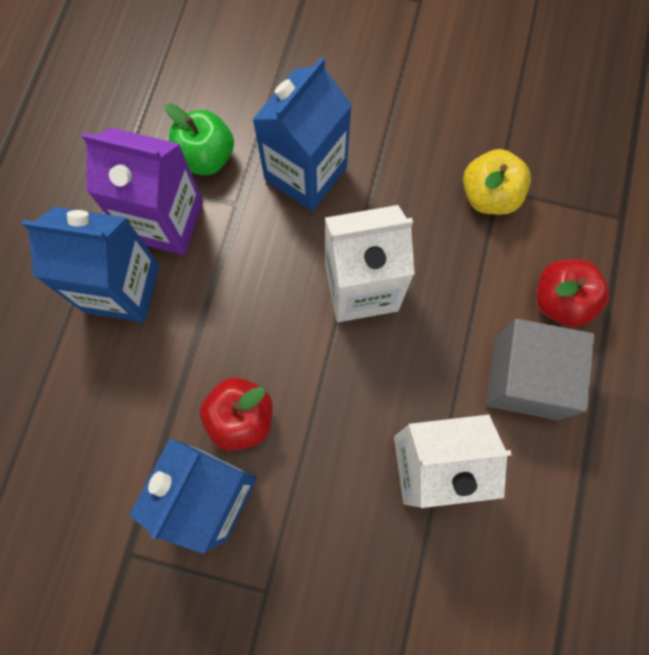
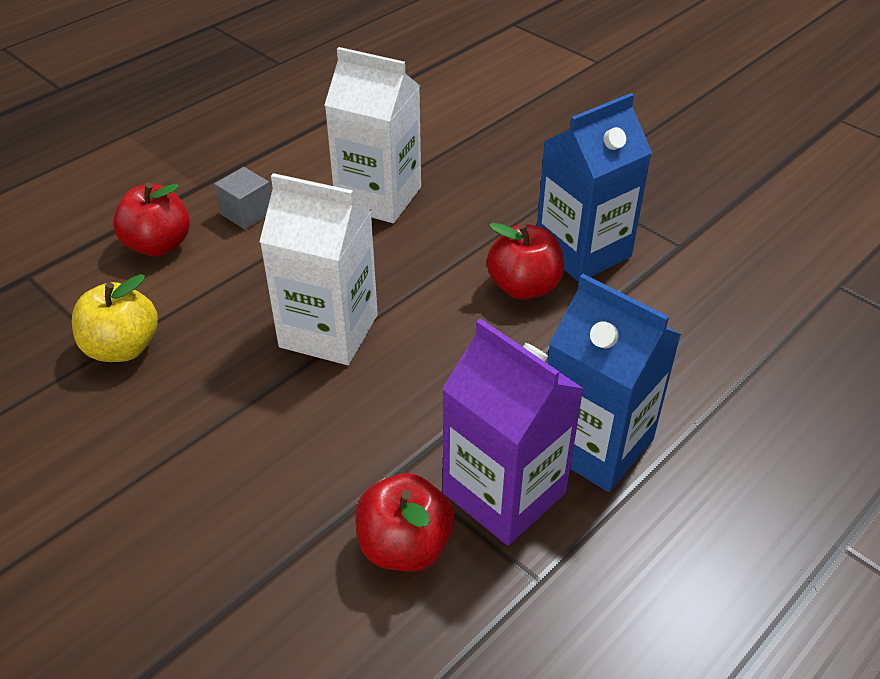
camera: 150 degrees left, 30 degrees down
green apple [165,103,234,175] -> red apple [355,473,455,571]
blue carton [252,57,352,211] -> none
grey cube [486,319,595,420] -> grey cube [214,167,271,230], size x0.52

